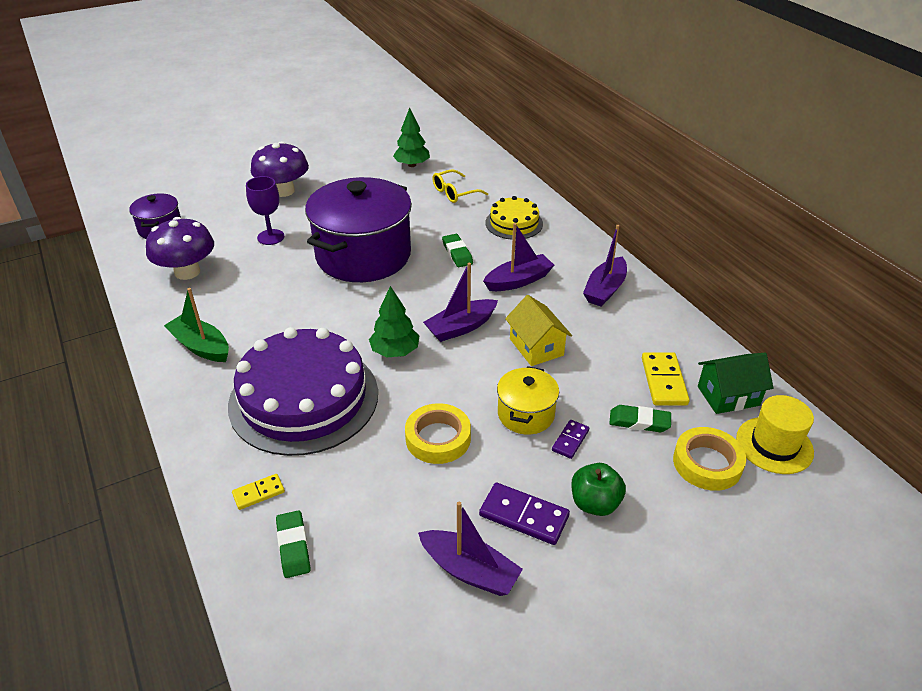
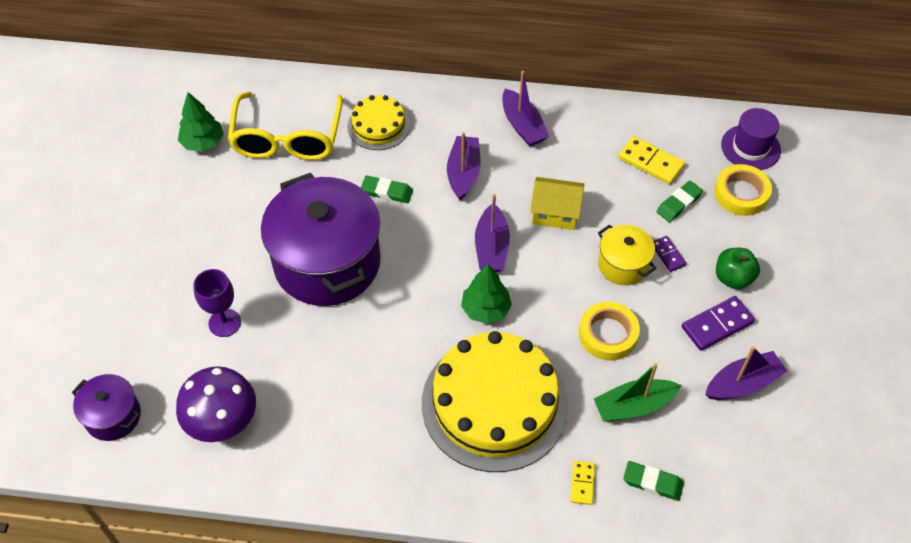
camera: 55 degrees left, 15 degrees up
green boat [164,288,229,362] -> green boat moved to [594,363,681,422]
purple cake [228,327,378,456] -> yellow cake [422,331,568,472]
purple mushroom [251,141,309,197] -> none
yellow glasses [432,169,488,203] -> yellow glasses [228,92,343,160], size x1.91
green house [698,353,773,414] -> none
yellow hat [736,395,814,474] -> purple hat [721,108,781,170]

